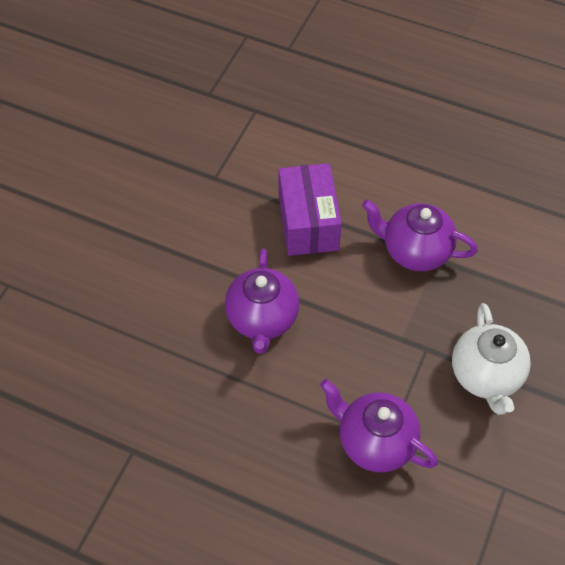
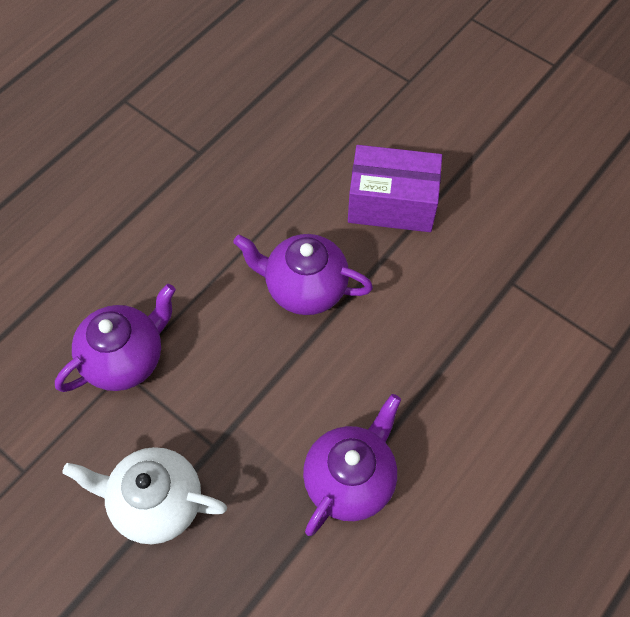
camera: 105 degrees right, 5 degrees up
purple box [278,163,342,256] -> purple box moved to [348,145,442,232]

